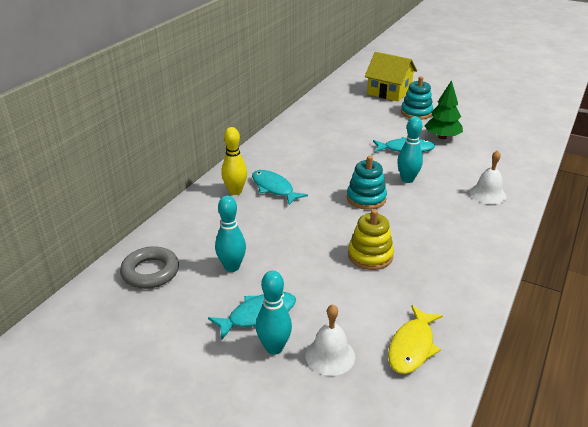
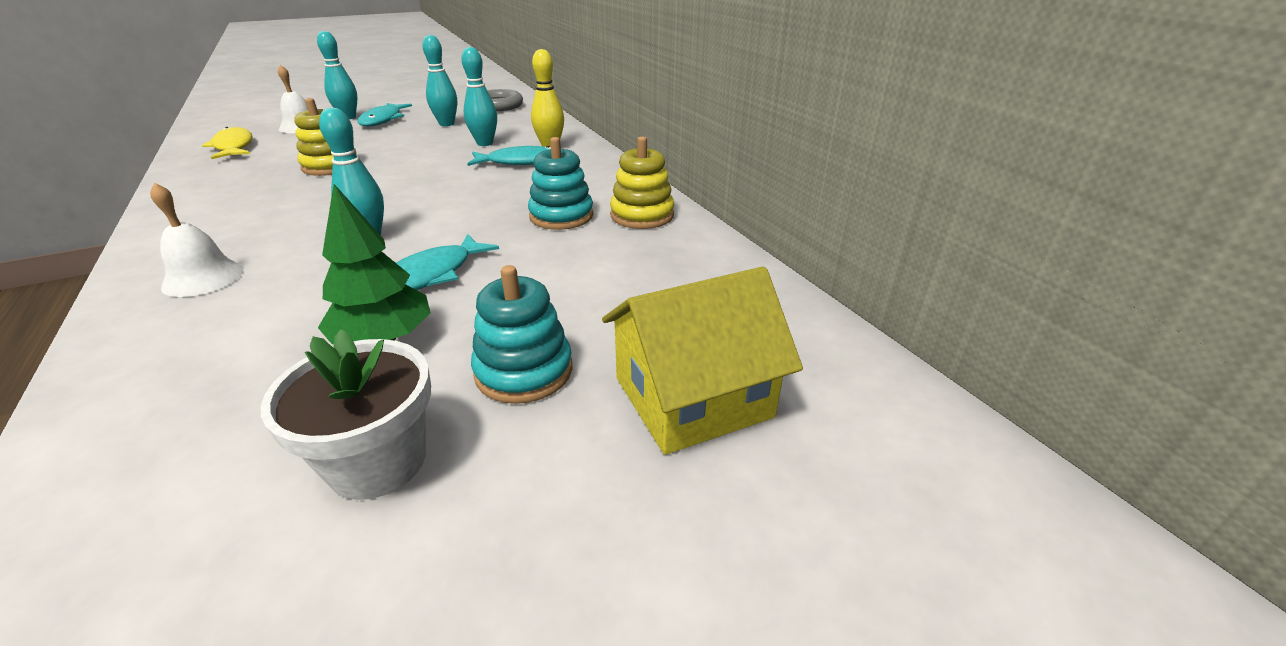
camera: 125 degrees right, 0 degrees up
turquoise stacking toy [347,156,387,210] -> turquoise stacking toy moved to [528,137,594,230]
none -> white flower pot [261,329,431,500]
none -> turquoise bowling pin [461,47,497,146]
none -> yellow stacking toy [610,136,674,229]

